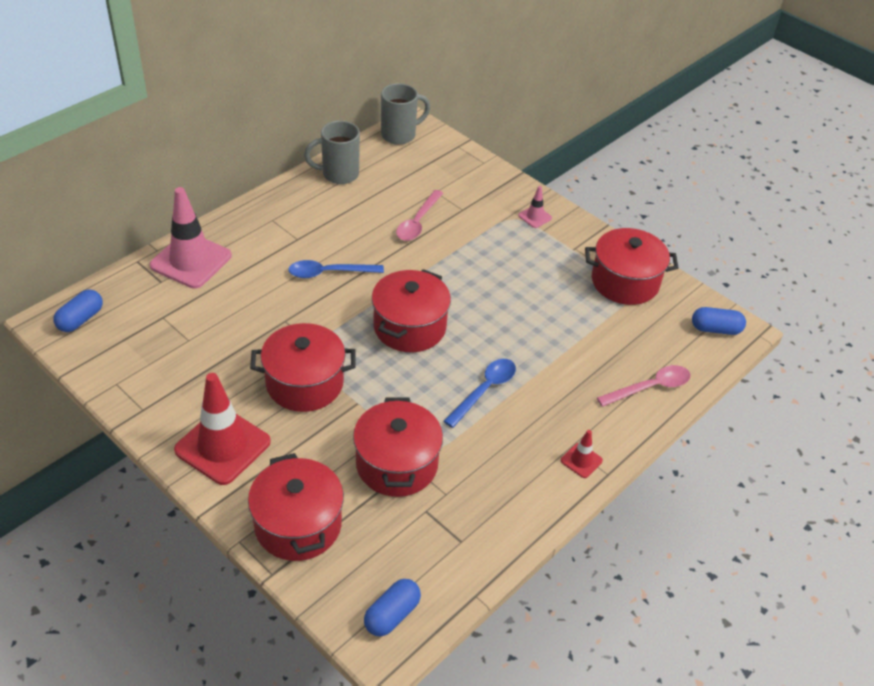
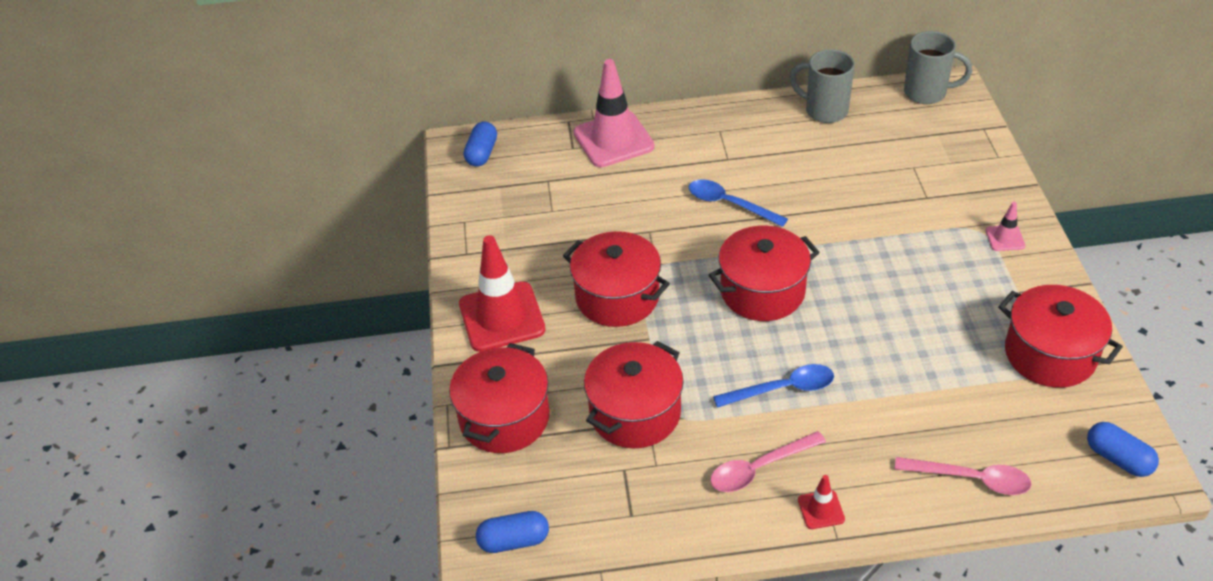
camera: 45 degrees right, 0 degrees up
blue capsule [53,290,103,332] -> blue capsule turned 60 degrees counterclockwise [464,122,497,167]
pink spoon [396,190,443,241] -> pink spoon moved to [710,431,826,492]

